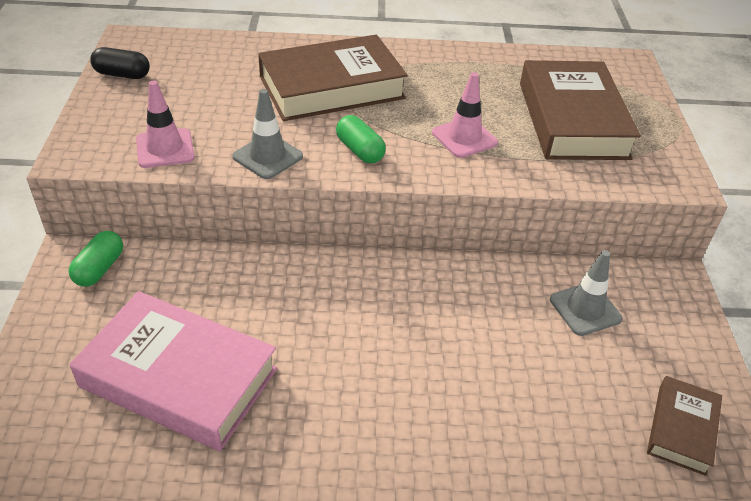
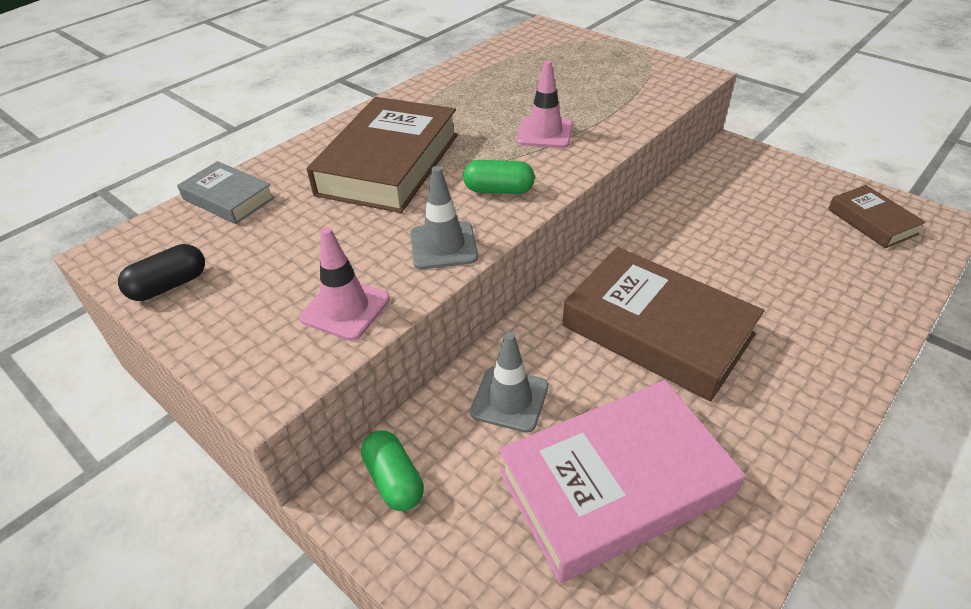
camera: 45 degrees left, 0 degrees up
brown book [520,60,641,160] -> brown book moved to [562,247,765,401]
grey traffic cone [550,250,623,336] -> grey traffic cone moved to [470,332,548,433]
none -> grey book [177,161,275,224]

